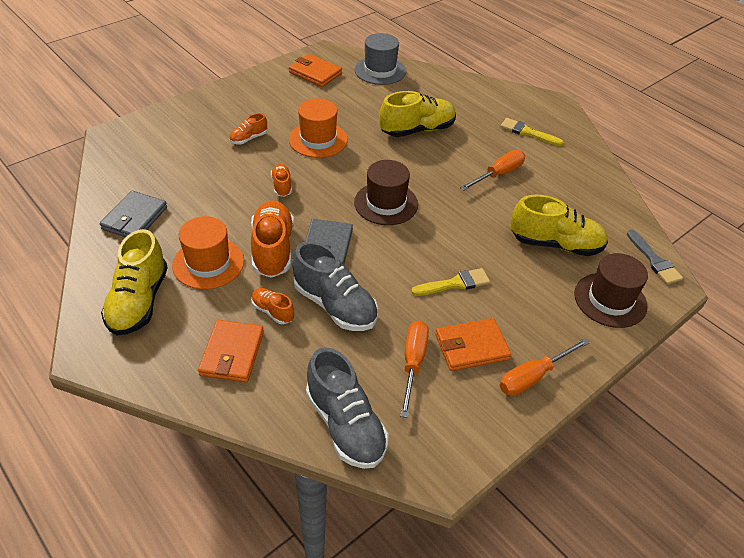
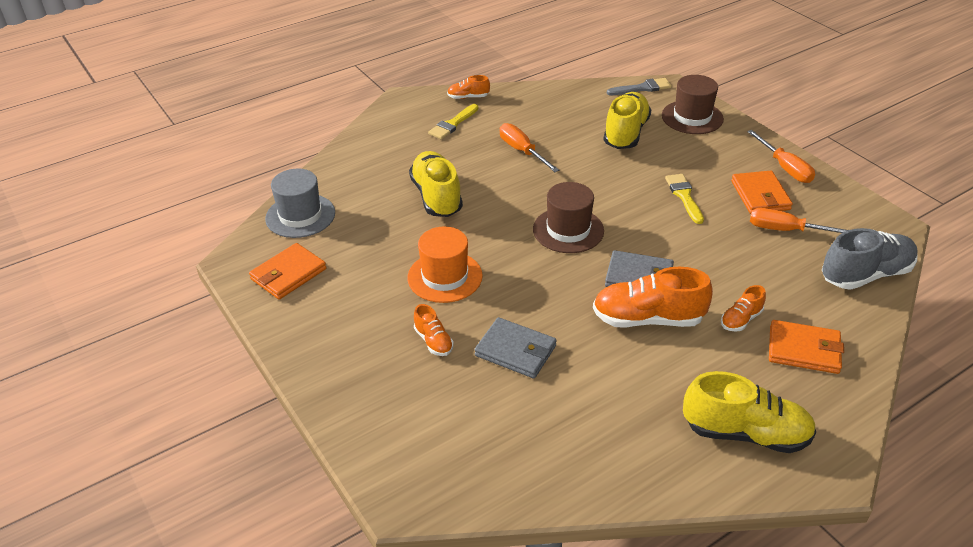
camera: 80 degrees left, 5 degrees down
grey wallet [99,191,167,237] -> grey wallet moved to [474,317,557,378]
orange hat [172,216,244,289] -> none
orange shoe [271,164,292,197] -> orange shoe moved to [447,75,490,99]
grey shoe [292,241,378,331] -> none

